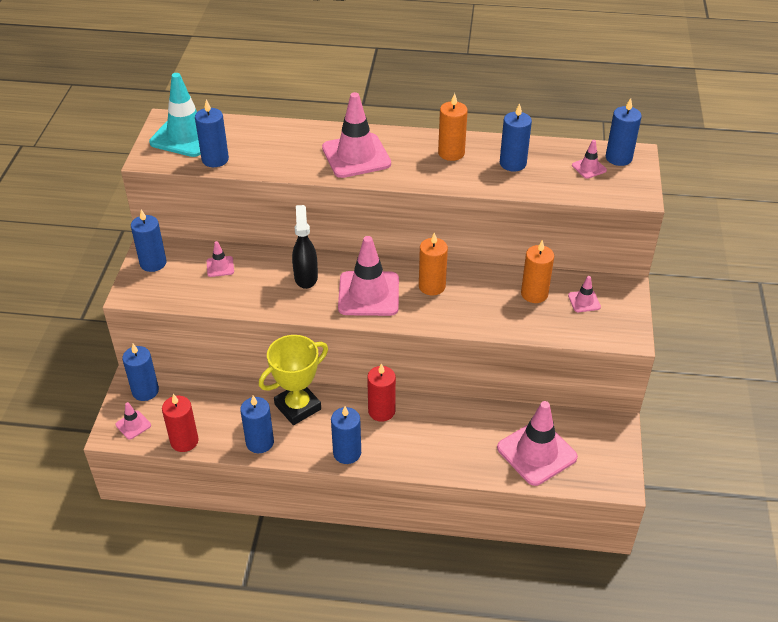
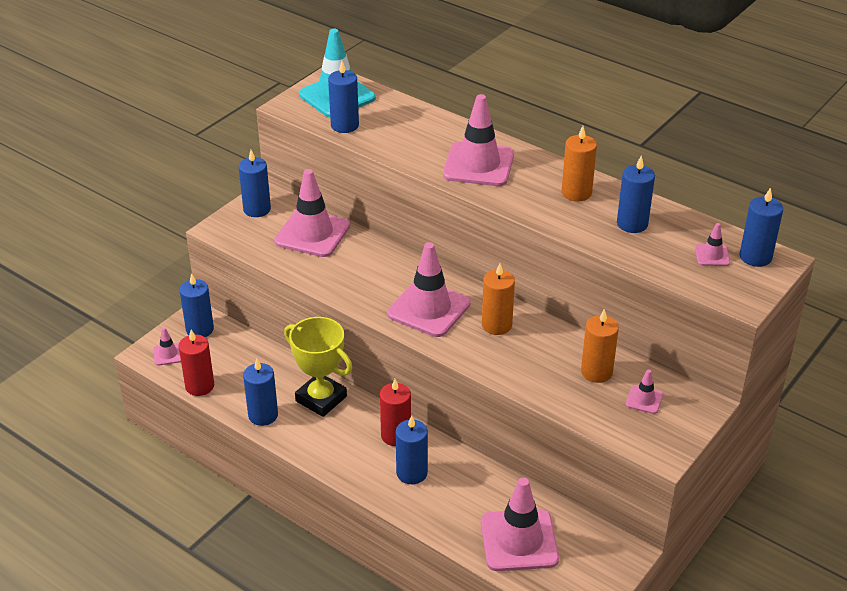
camera: 30 degrees right, 5 degrees down
pink traffic cone [207,241,234,277] -> pink traffic cone [274,169,350,257], size x2.20
yellow trophy [259,335,328,425] -> yellow trophy turned 45 degrees clockwise [284,317,353,417]
black spray bottle [292,205,318,289] -> none
blue candle [331,406,361,464] -> blue candle moved to [396,415,428,484]

